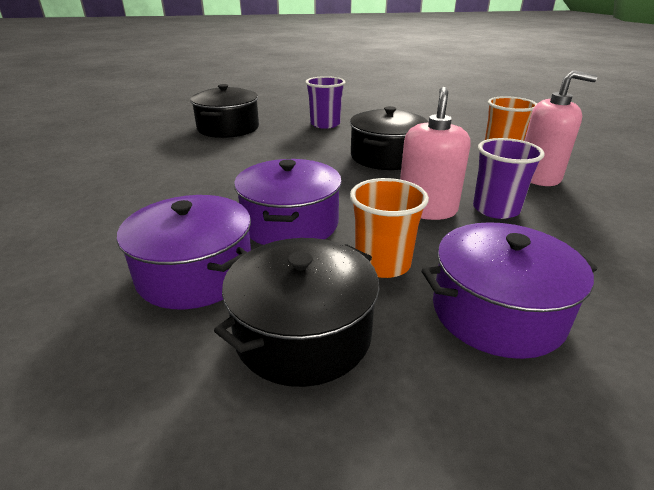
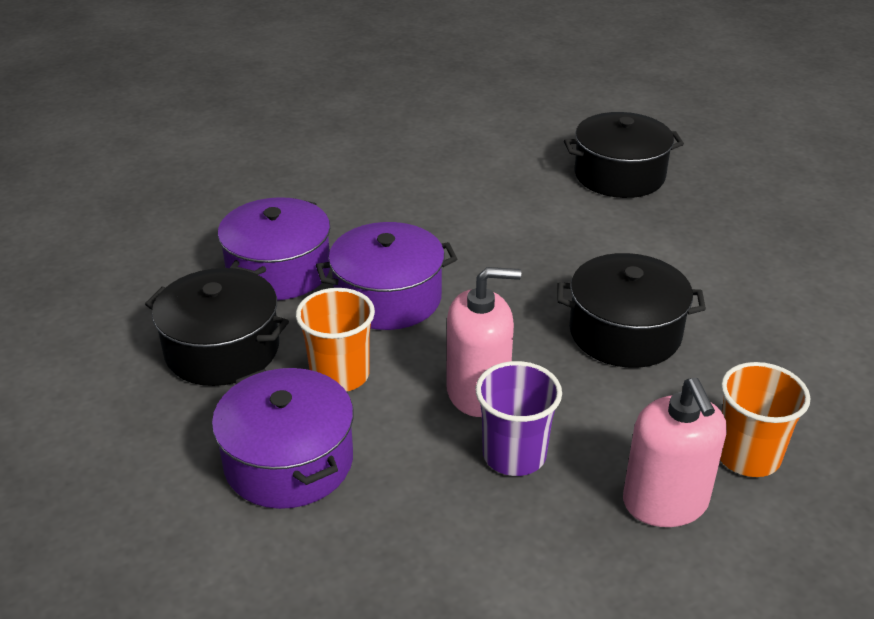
camera: 70 degrees right, 5 degrees up
purple cup [305,76,345,129] -> none

